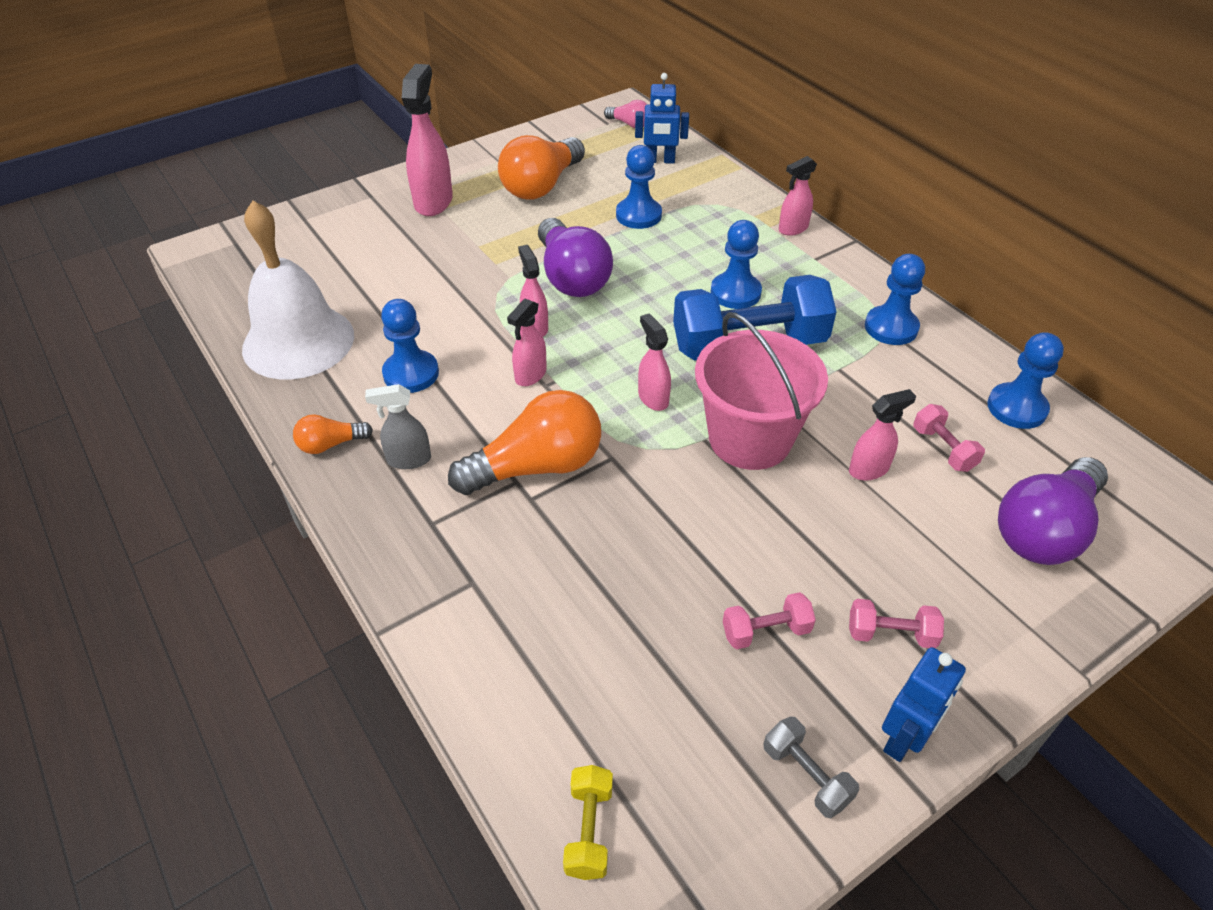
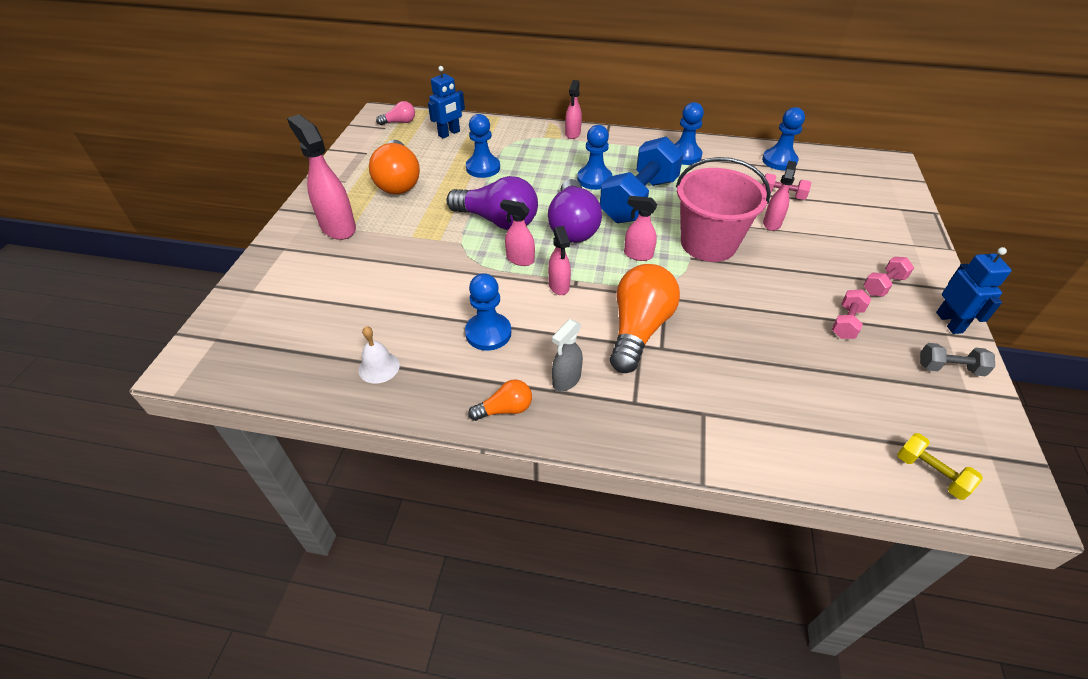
camera: 45 degrees left, 0 degrees up
white bell [242,201,354,379] -> white bell [358,326,400,384], size x0.41
orange light bulb [293,414,373,454] -> orange light bulb turned 135 degrees counterclockwise [468,380,532,421]
purple light bulb [998,457,1108,565] -> purple light bulb moved to [548,179,602,243]

